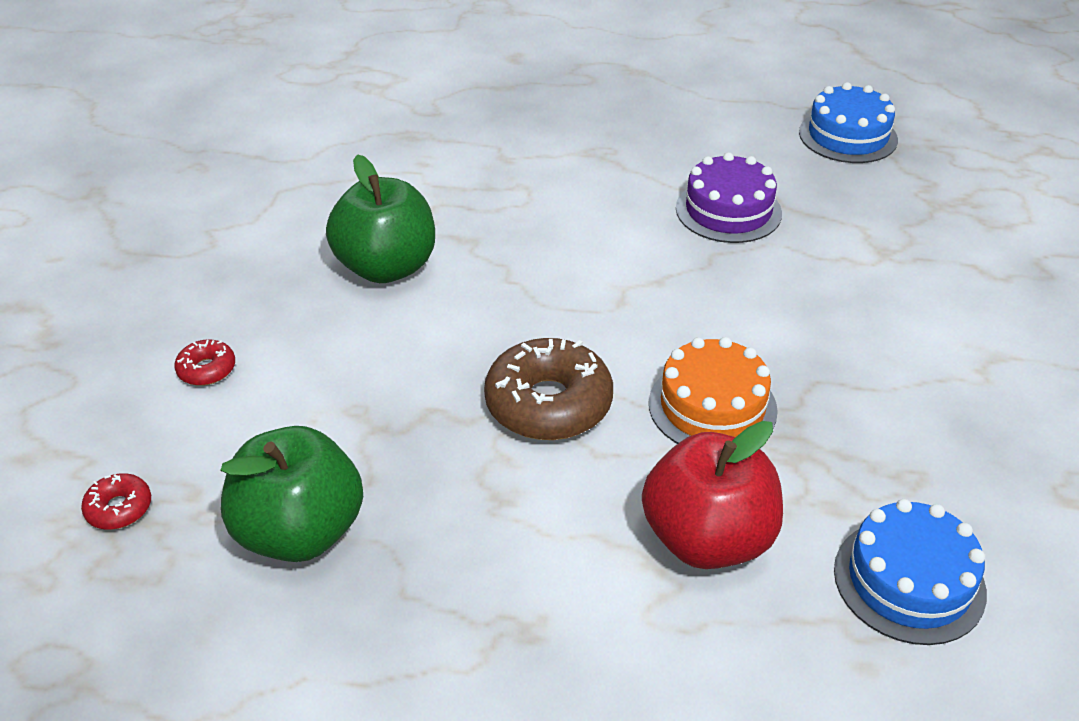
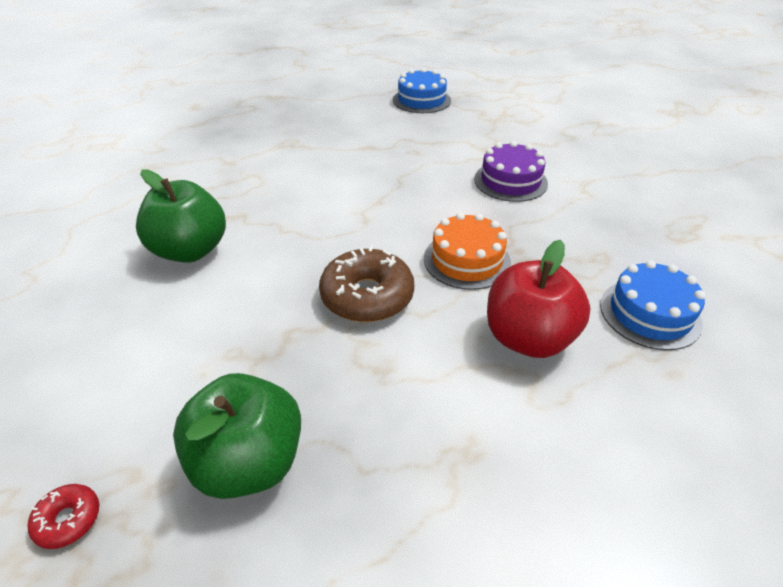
camera: 30 degrees left, 0 degrees up
red donut [174,340,235,386] -> none
purple cake [676,152,782,243] -> purple cake moved to [474,141,548,202]

